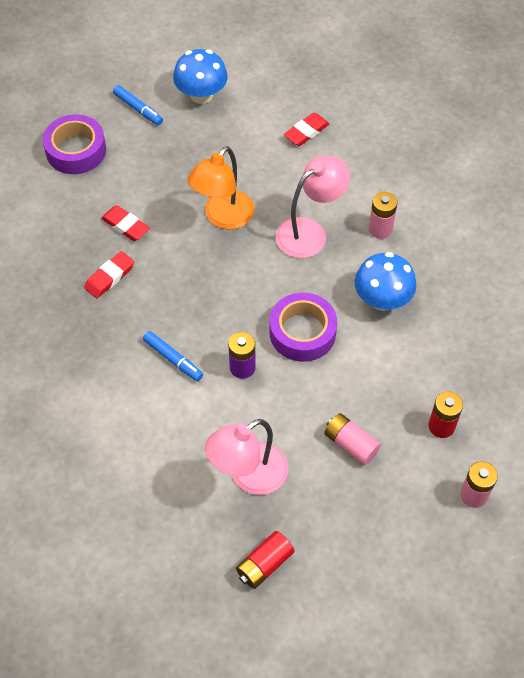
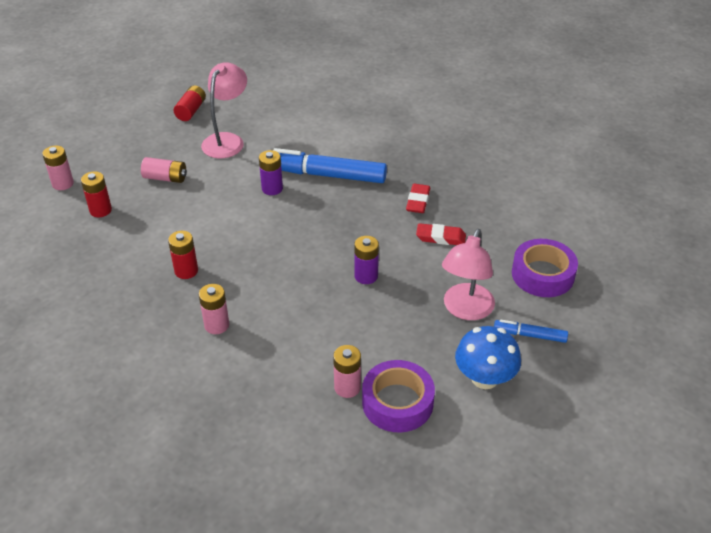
camera: 150 degrees right, 15 degrees down
blue marker [143,331,203,381] -> blue marker [273,148,387,183], size x2.02
orange lamp [187,146,255,230] -> purple battery [354,236,379,284]
purple tape [269,293,337,362] -> purple tape moved to [362,360,435,432]
pink lamp [276,155,350,258] -> pink lamp moved to [442,229,495,320]
red eraser [284,113,329,146] -> pink battery [333,345,361,398]
blue mushroom [355,252,416,311] -> red battery [168,231,198,279]

